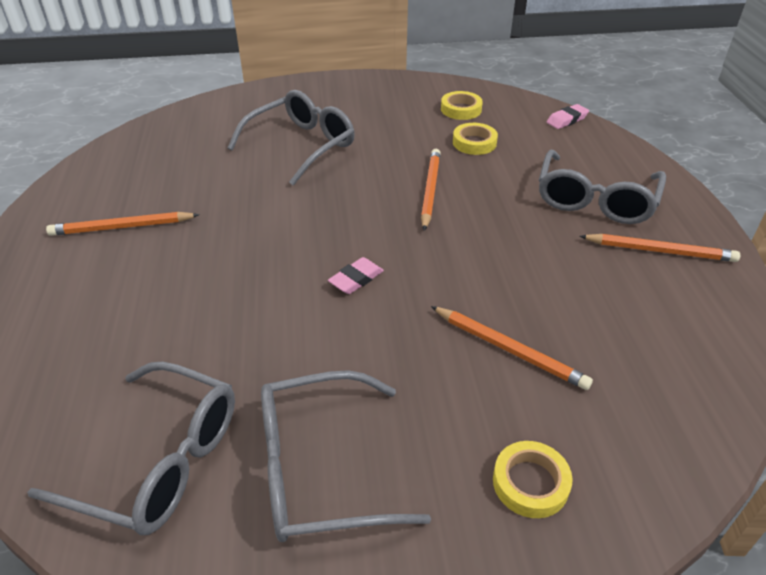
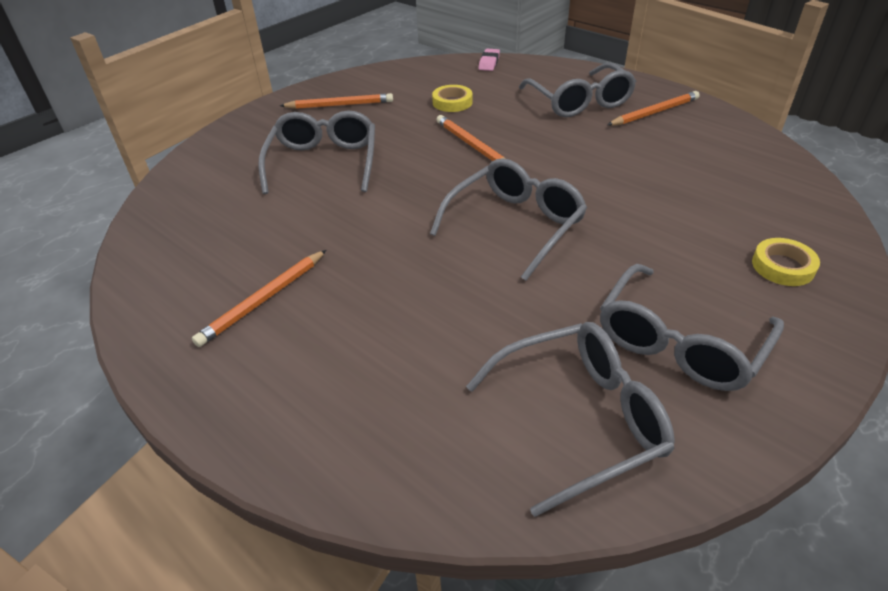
camera: 40 degrees left, 0 degrees up
pink eraser [328,257,384,294] -> grey glasses [430,158,587,281]
orange pencil [431,306,593,390] -> orange pencil moved to [280,93,393,109]
yellow tape [441,91,483,120] -> none

